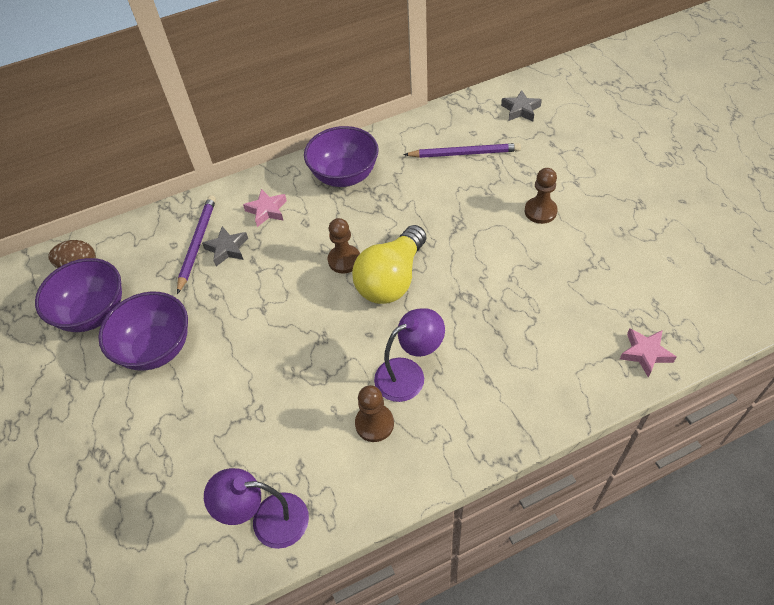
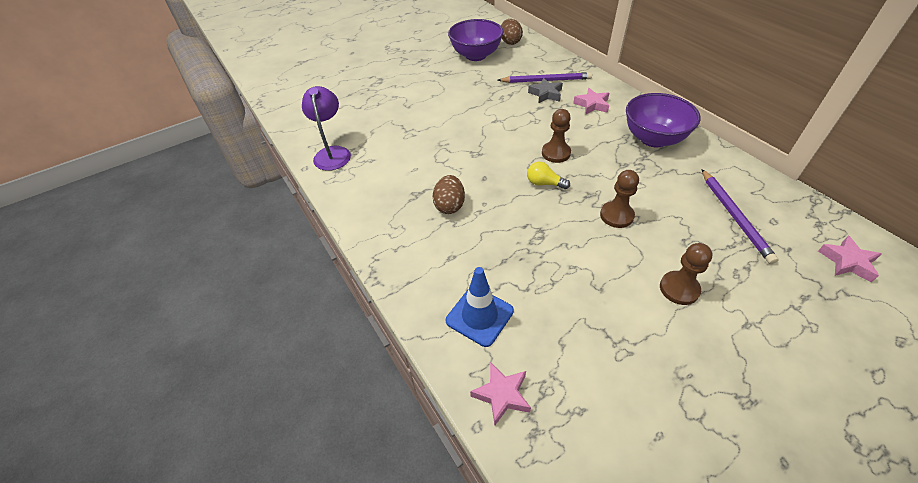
camera: 80 degrees right, 5 degrees down
purple bowl [98,292,188,371] -> none
yellow light bulb [352,225,426,304] -> yellow light bulb [527,162,570,189], size x0.46
brown pawn [355,385,394,442] -> brown pawn moved to [600,170,639,228]
purple lamp [374,308,445,402] -> brown egg [432,175,465,214]
grey star [501,90,542,121] -> pink star [818,236,881,282]
none -> blue traffic cone [446,267,514,347]

